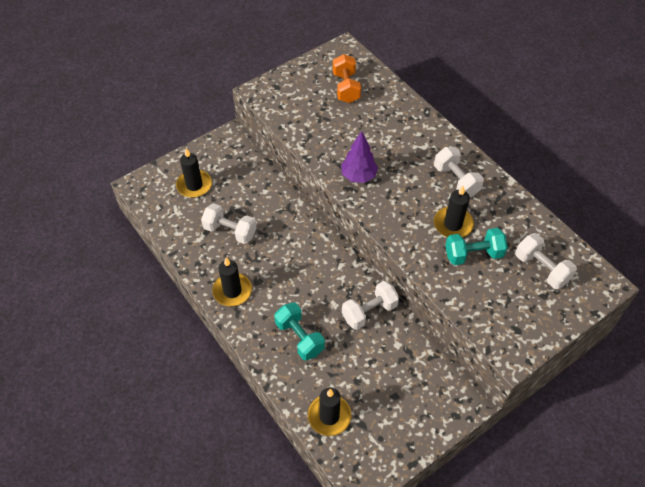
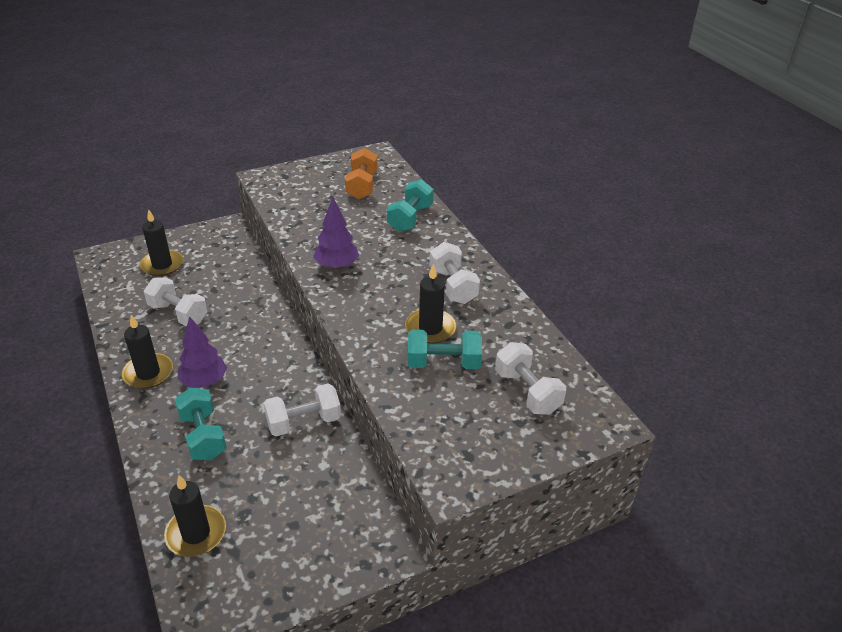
camera: 10 degrees right, 15 degrees down
none -> purple tree [178,316,227,387]
none -> turquoise dumbbell [387,179,434,232]

